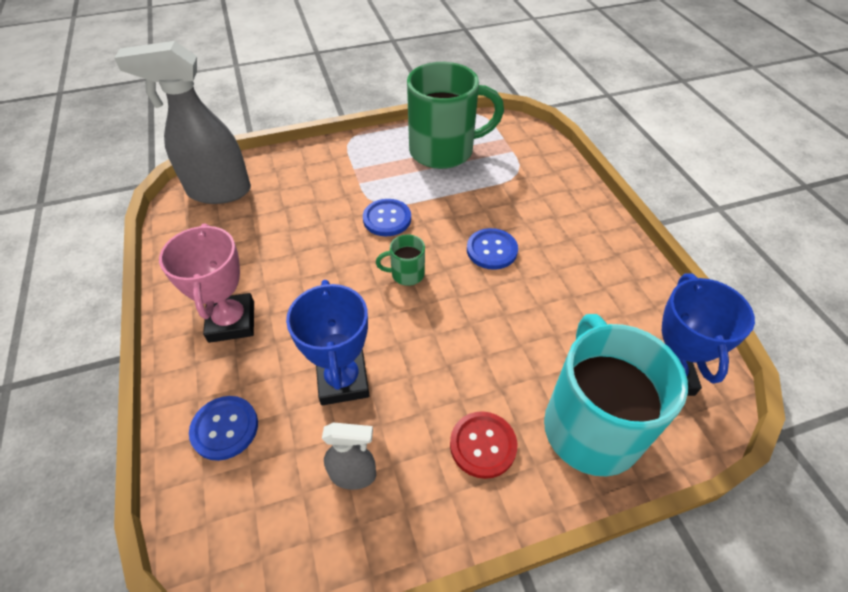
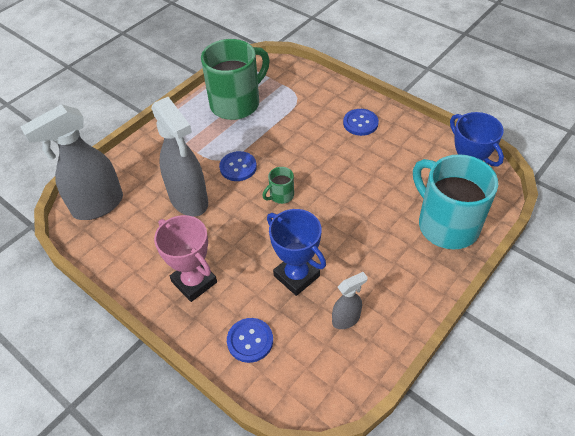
camera: 30 degrees left, 0 degrees up
red button [450,411,517,479] -> none
blue button [467,228,518,270] -> blue button moved to [343,109,379,136]
none -> grey spray bottle [151,97,208,217]

